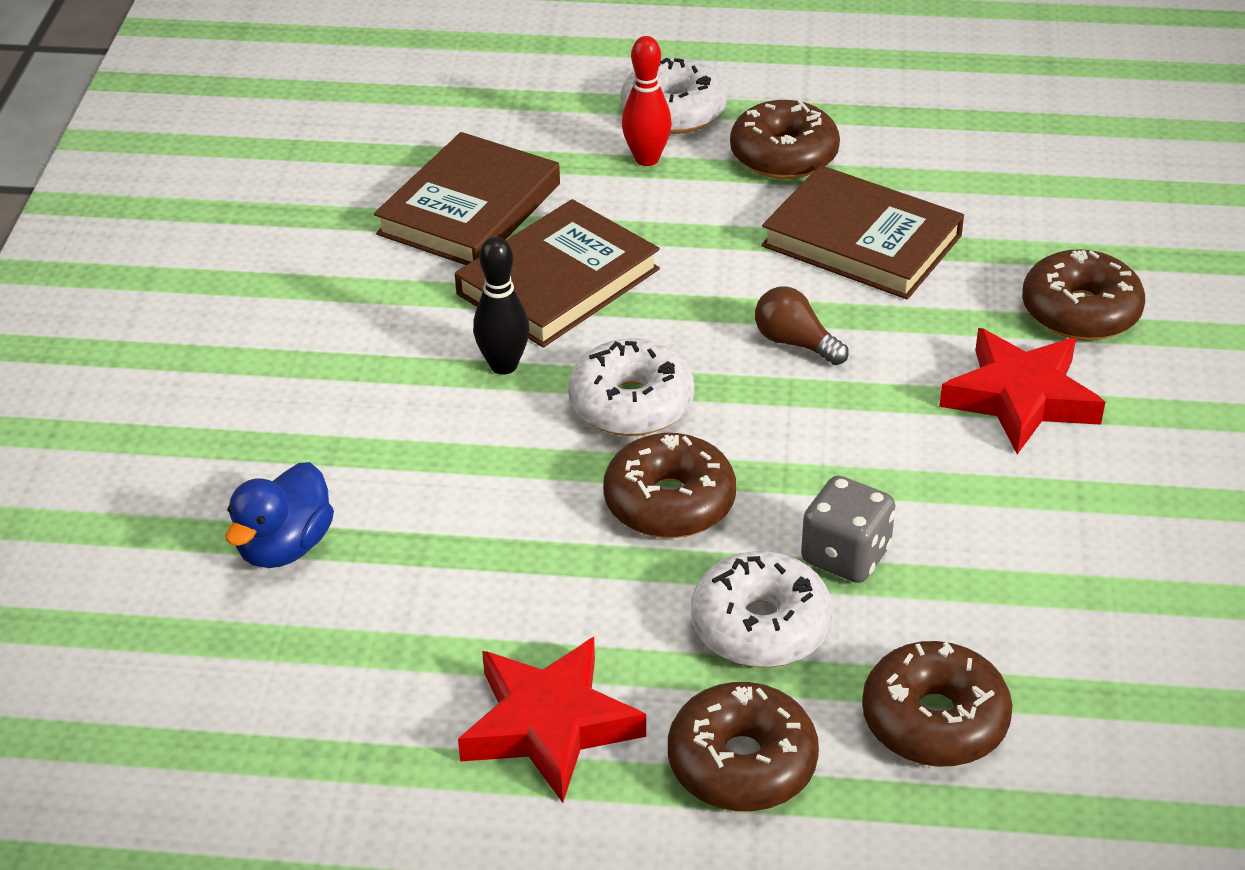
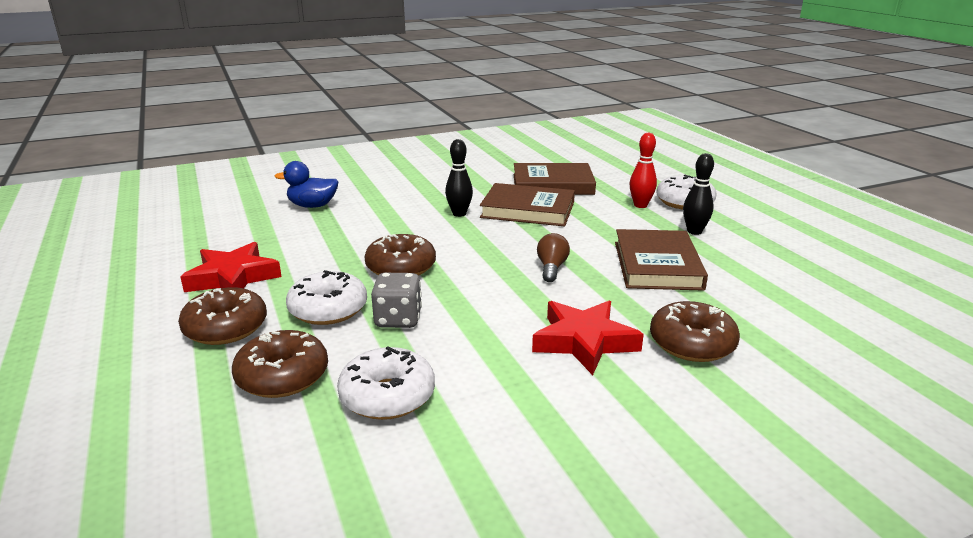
camera: 60 degrees right, 15 degrees down
white donut [568,338,694,436] -> white donut moved to [337,346,435,420]
brown donut [730,100,840,179] -> black bowling pin [683,153,714,235]

